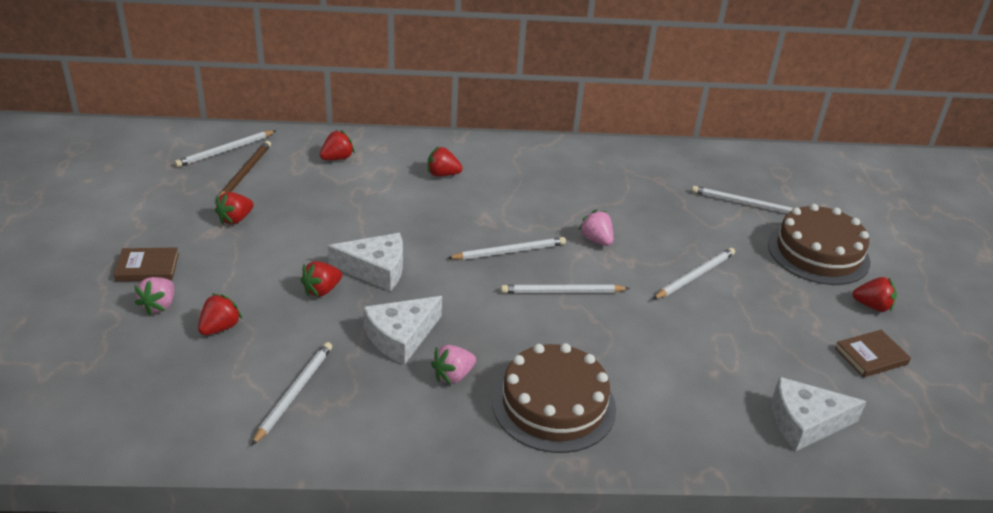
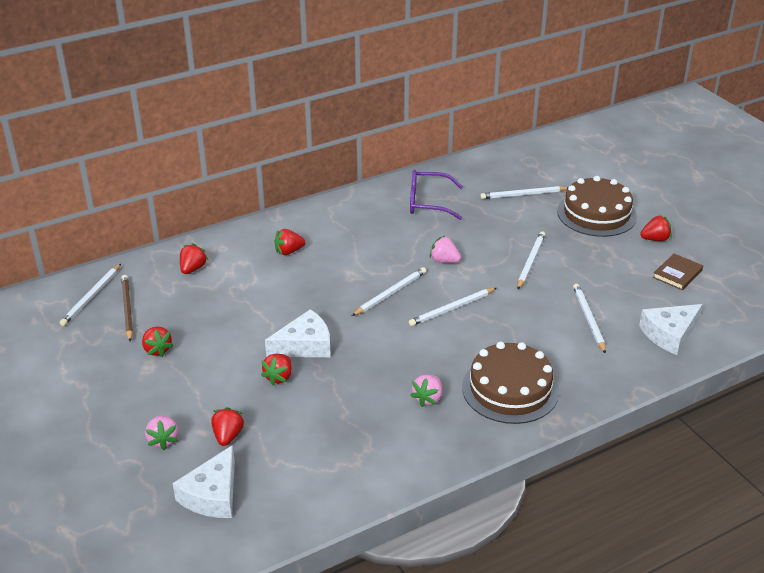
camera: 25 degrees left, 0 degrees up
brown book [114,247,179,281] -> none
red strawberry [215,192,254,225] -> red strawberry turned 45 degrees counterclockwise [142,327,174,357]
white pencil [251,342,332,446] -> white pencil moved to [573,284,606,354]
white cheese [363,296,442,365] -> white cheese moved to [173,445,235,518]
none -> purple glasses [410,170,463,220]

